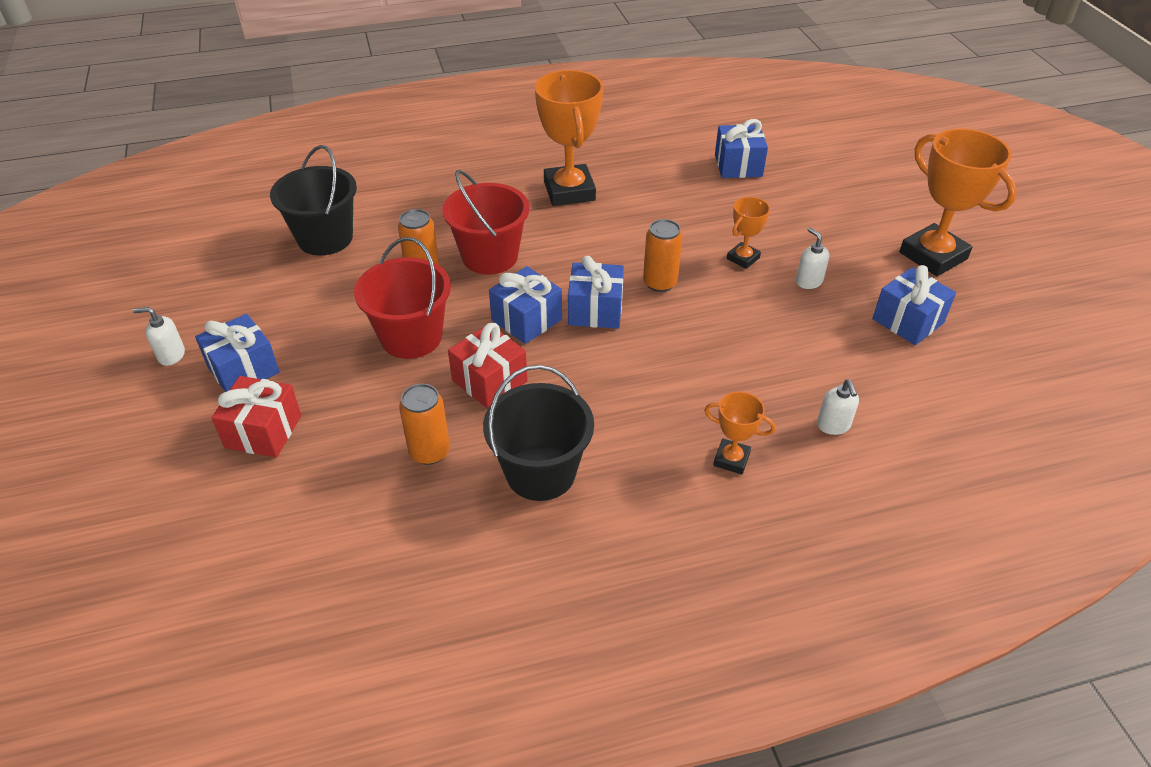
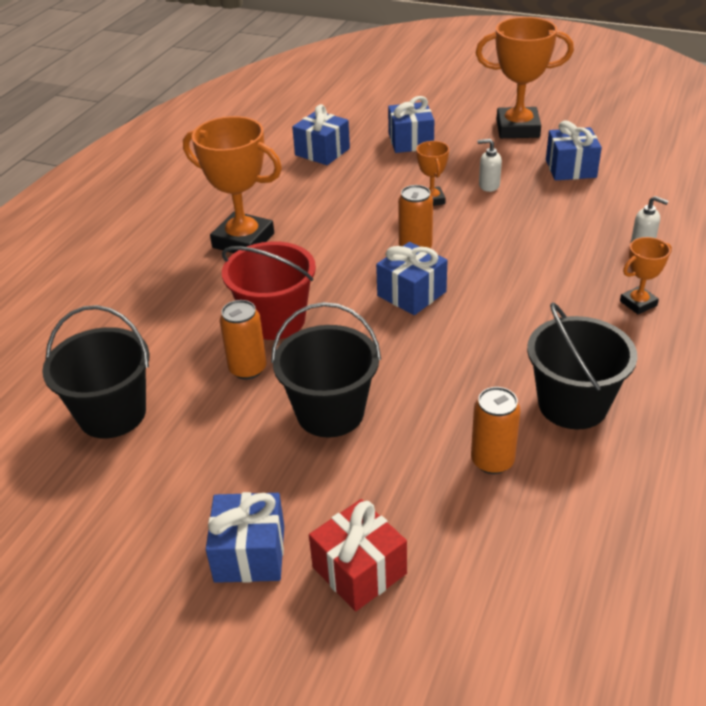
camera: 50 degrees left, 5 degrees down
white soap dispenser [133,307,185,366] -> none
red bucket [354,237,451,359] -> black bucket [271,302,381,438]
red gift [448,323,528,409] -> none
blue gift [489,266,562,344] -> blue gift moved to [388,96,434,153]

